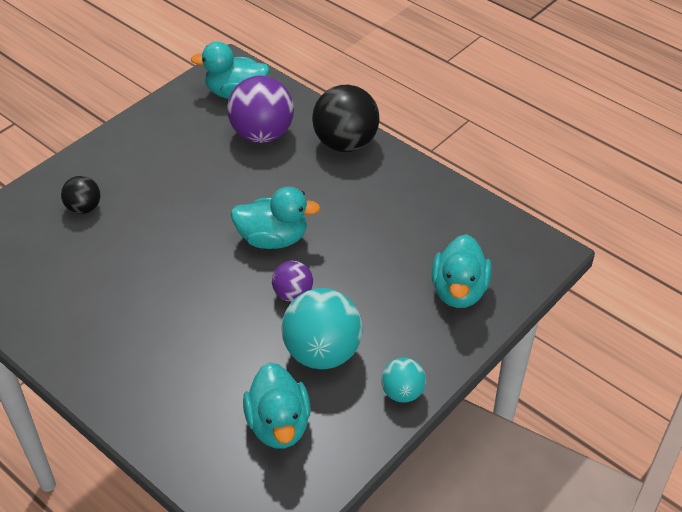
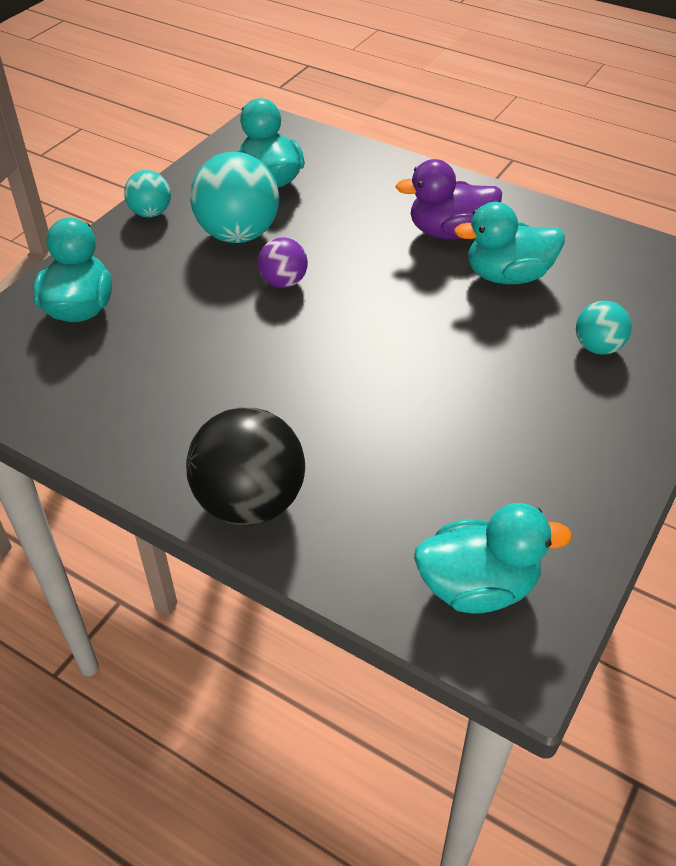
camera: 170 degrees right, 0 degrees up
black ball [61,176,100,214] -> turquoise ball [576,301,632,355]
purple ball [227,76,294,143] -> none
turquoise duck [231,187,320,249] -> turquoise duck moved to [454,202,565,284]
none -> purple duck [396,159,502,239]

